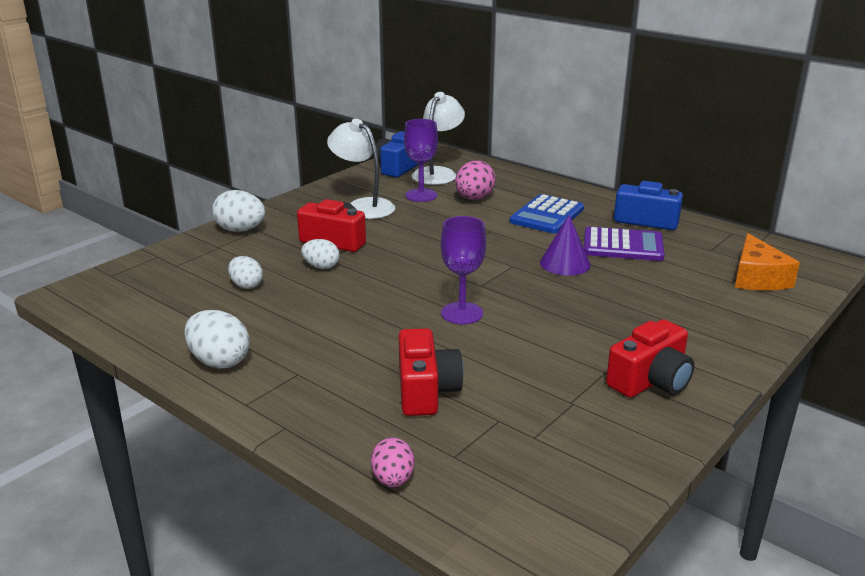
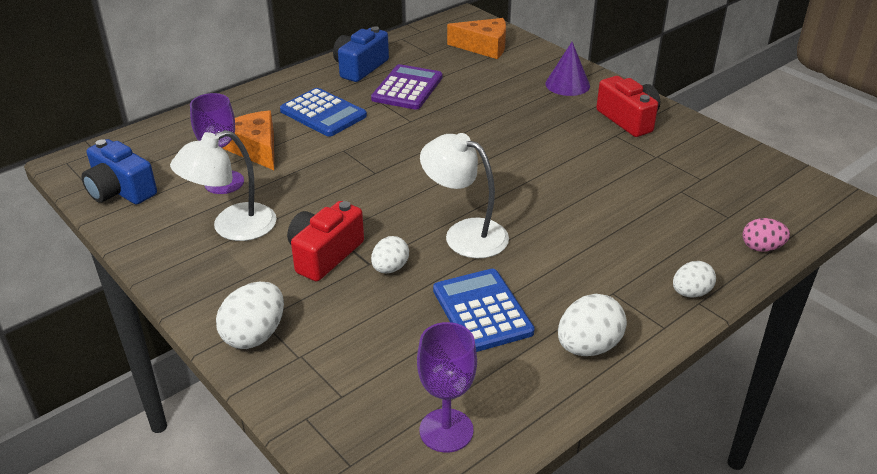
camera: 80 degrees left, 10 degrees up
white egg [228,256,263,289] -> white egg moved to [673,261,716,298]
red camera [399,328,464,416] -> none
white lamp [412,92,465,185] -> white lamp moved to [420,133,509,258]
purple goblet [441,216,486,324] -> purple goblet moved to [417,322,477,453]
pink egg [455,161,496,200] -> orange cheese [222,110,274,170]
purple cone [540,215,591,276] -> purple cone moved to [545,42,590,96]
none -> blue calculator [433,269,535,352]

